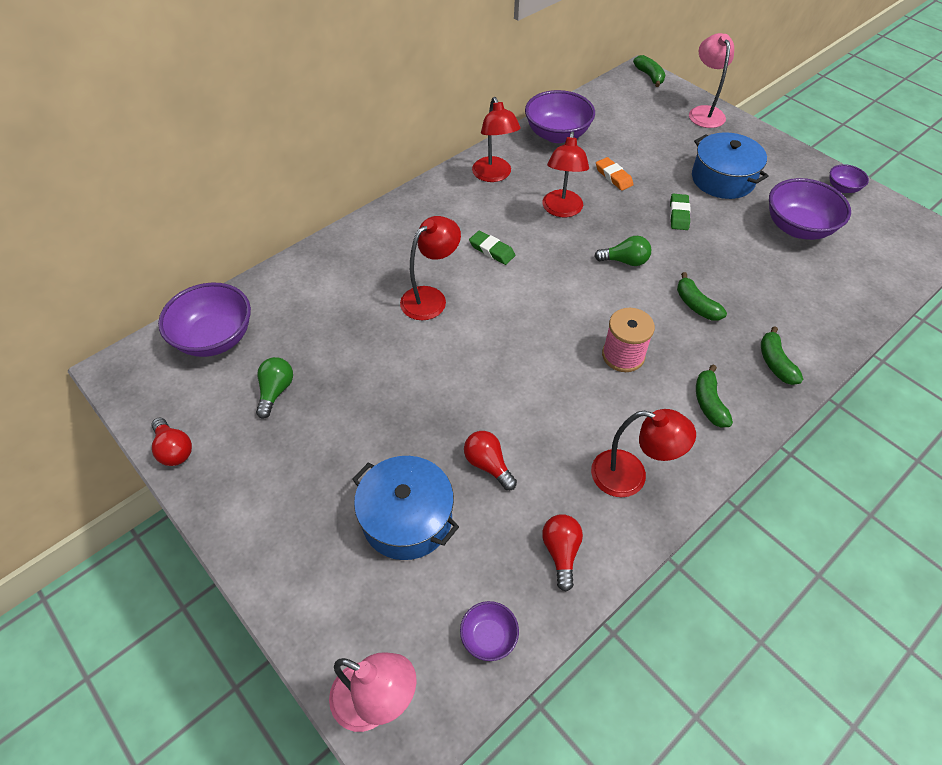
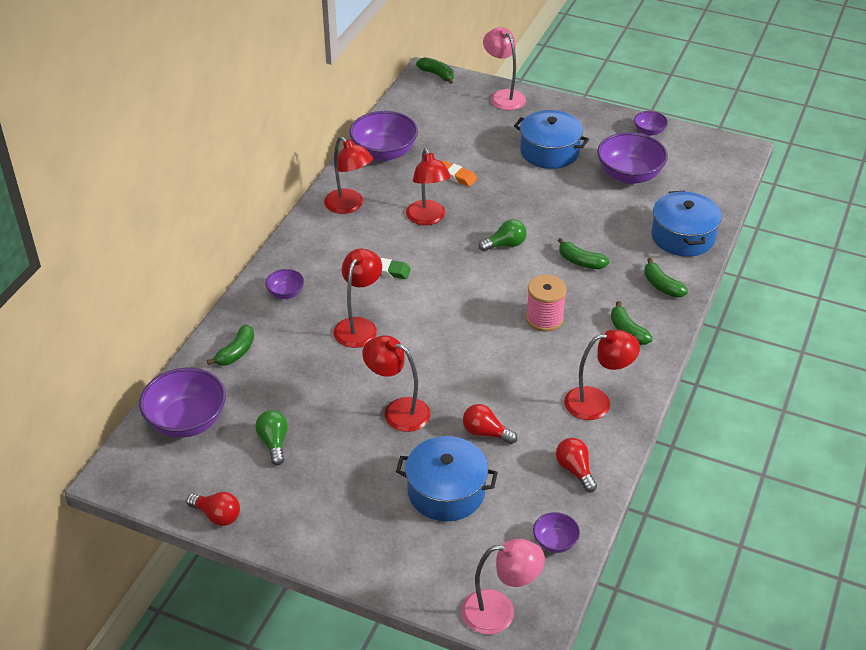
camera: 25 degrees left, 10 degrees down
green eraser [670,194,691,230] -> none
none -> green banana [207,325,254,366]
none -> purple bowl [265,269,304,299]
none -> red lamp [362,335,431,432]
none -> blue pot [651,191,722,257]

